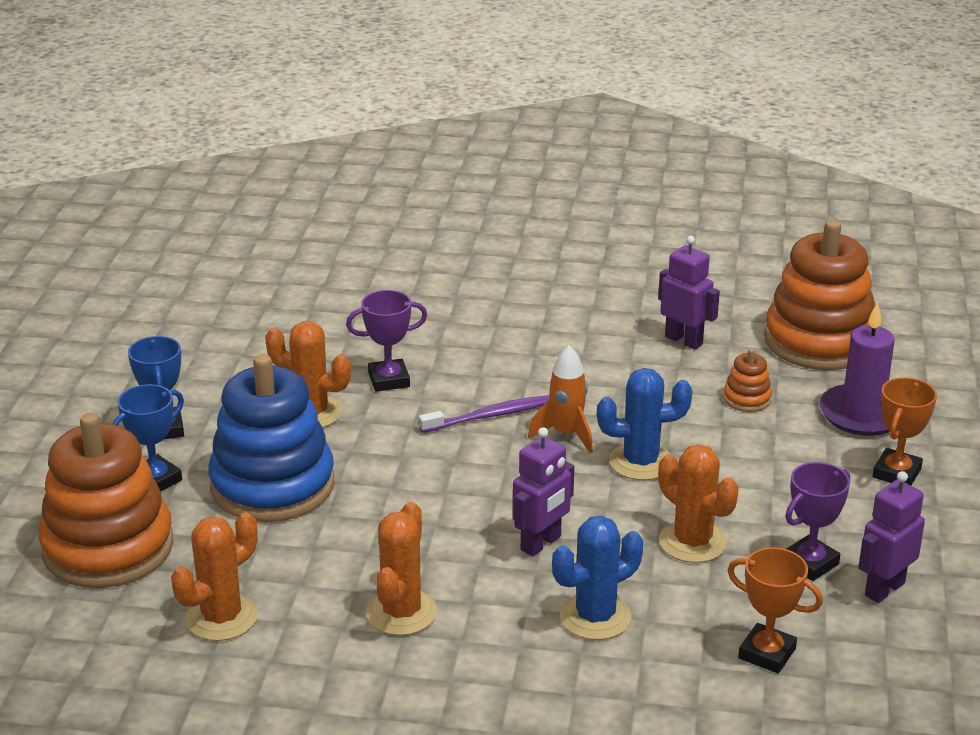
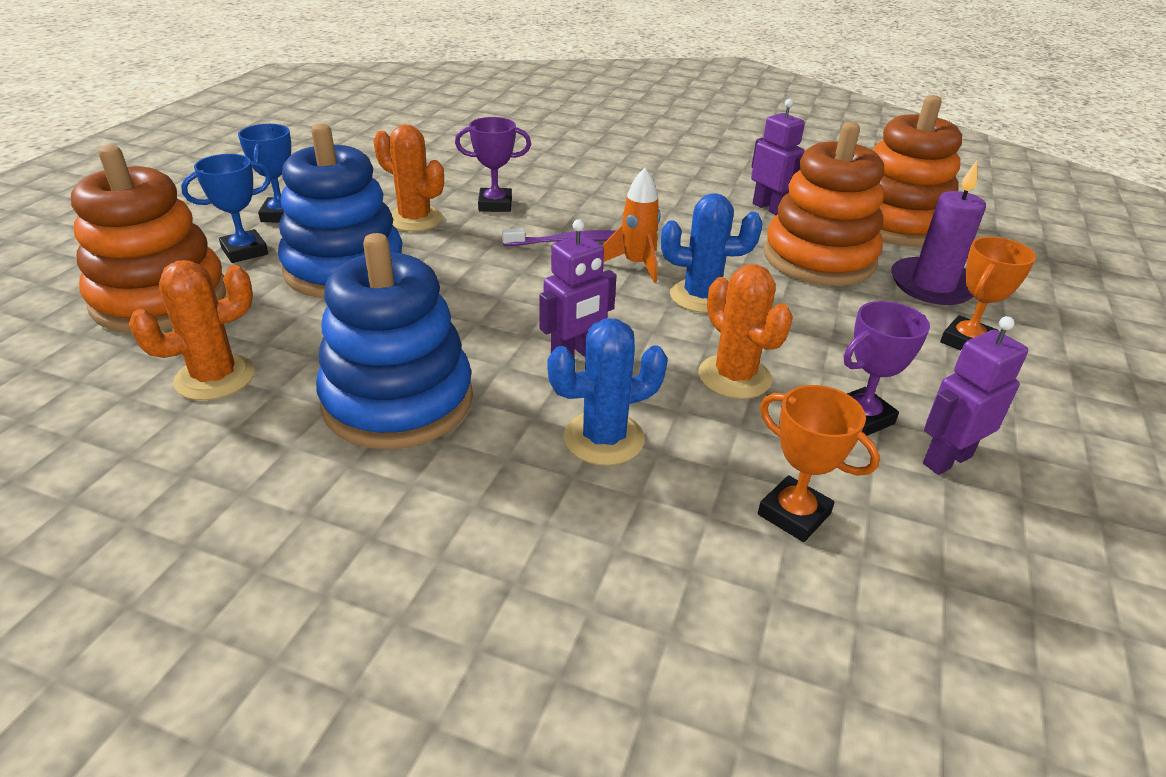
camera: 10 degrees right, 5 degrees up
orange cactus [366,502,437,636] -> blue stacking toy [316,233,473,449]
orange stacking toy [723,348,772,412] -> orange stacking toy [764,122,884,286], size x2.42

